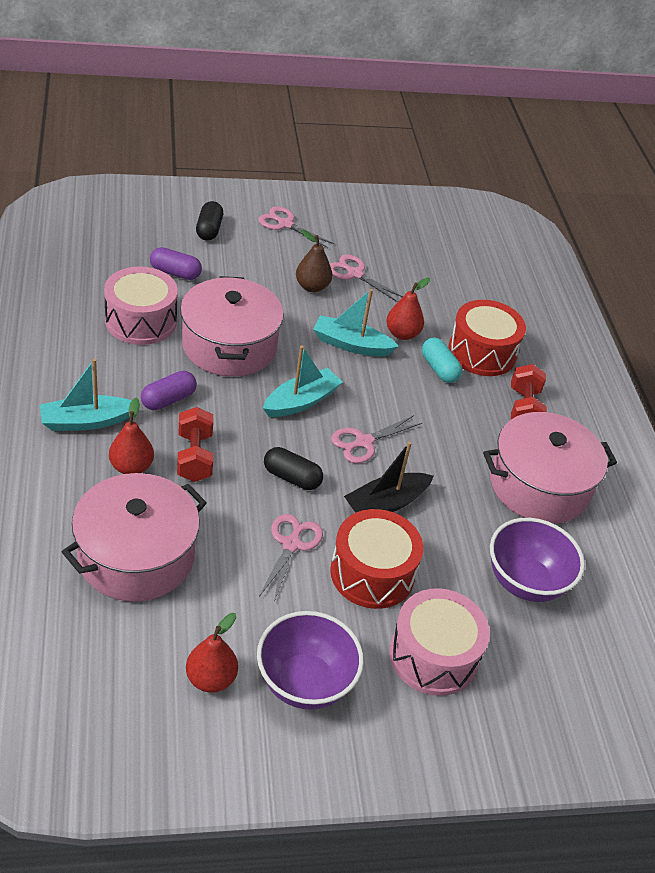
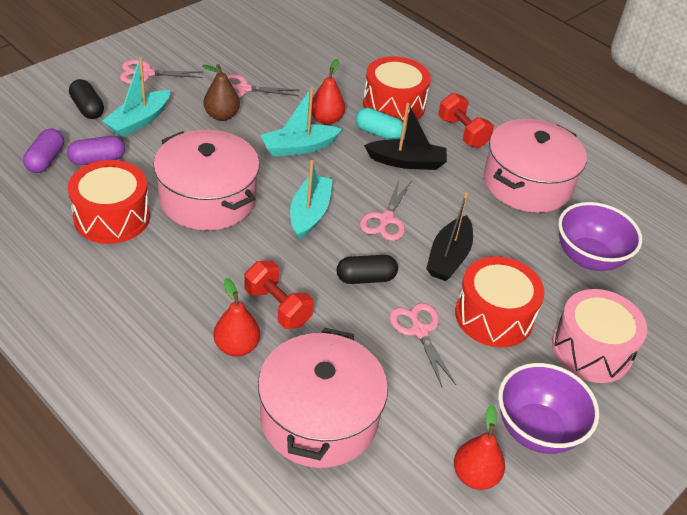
camera: 35 degrees left, 0 degrees up
turquoise boat [40,359,132,431] -> turquoise boat moved to [102,57,170,137]
pink drum [104,266,178,345] -> red drum [68,160,150,244]
purple capsule [141,371,197,410] -> purple capsule moved to [23,128,64,173]
none -> black boat [364,103,447,170]

